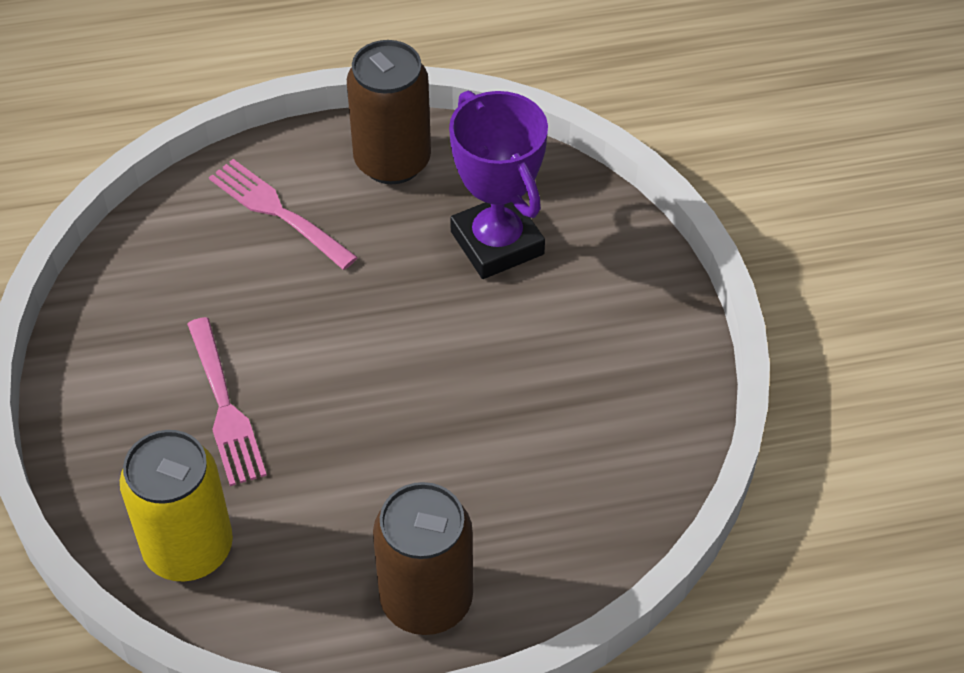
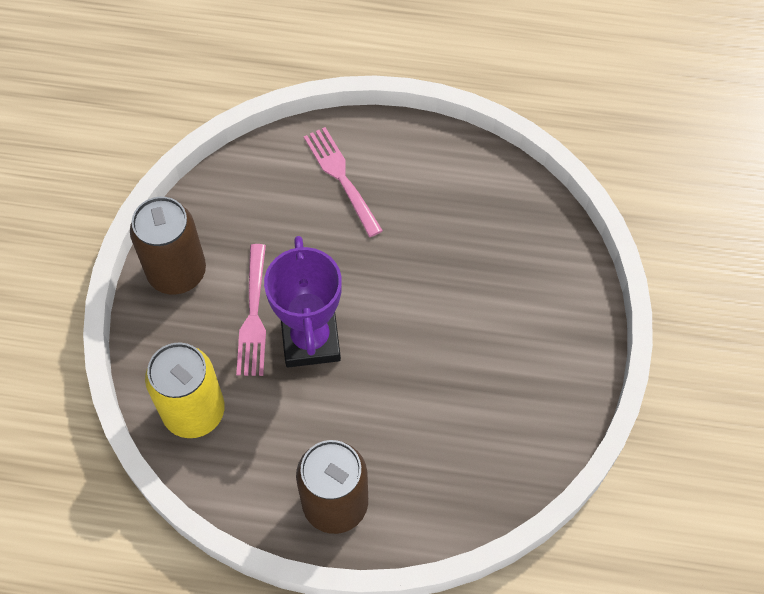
camera: 20 degrees right, 10 degrees up
brown can [347,40,431,184] -> brown can moved to [130,197,206,295]
purple trophy [449,91,548,279] -> purple trophy moved to [264,236,342,367]

